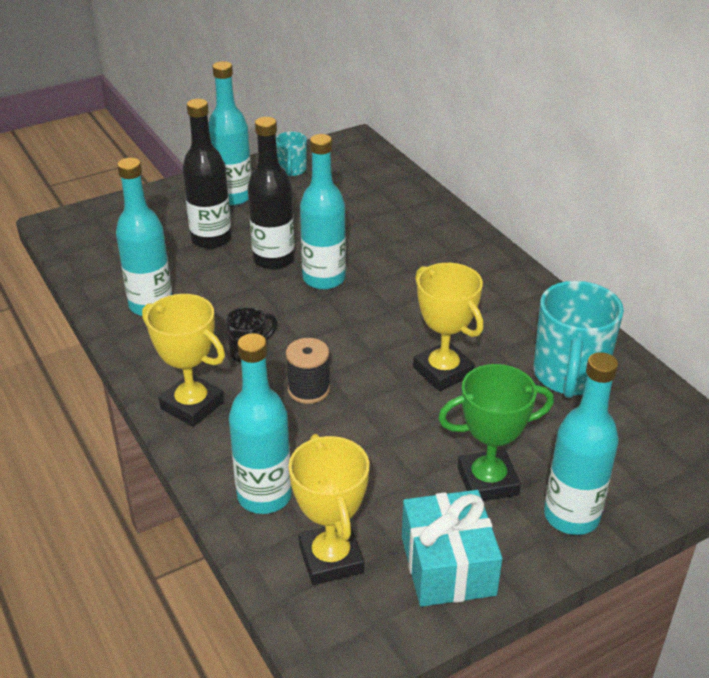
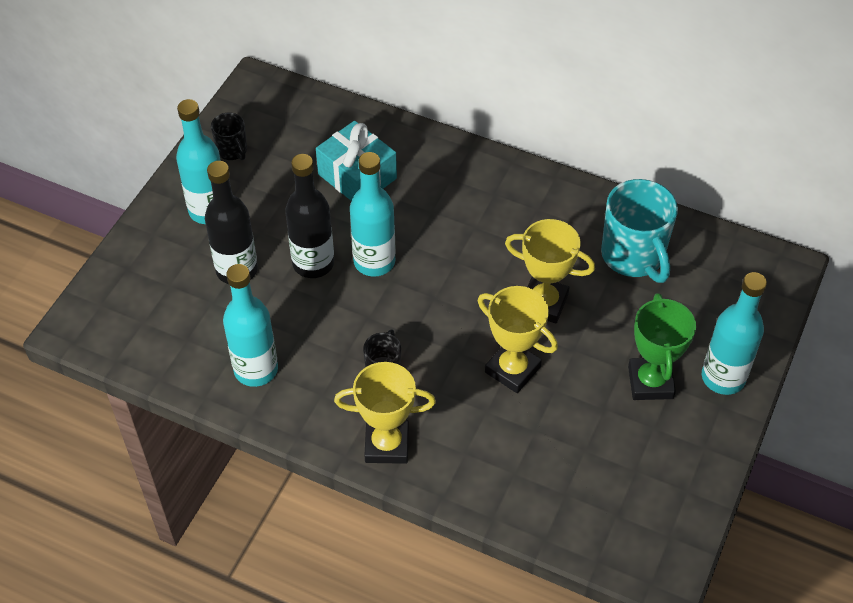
camera: 35 degrees left, 15 degrees up
turquoise bottle [229,333,292,514] -> none
turquoise mug [276,132,307,176] -> black mug [211,113,247,160]
black spool [286,338,330,404] -> none
yellow trophy [289,434,370,585] -> yellow trophy moved to [478,286,558,393]
turquoise gift [402,490,502,607] -> turquoise gift moved to [316,121,397,201]
green trophy [438,364,554,501] -> green trophy turned 45 degrees counterclockwise [628,293,696,400]

